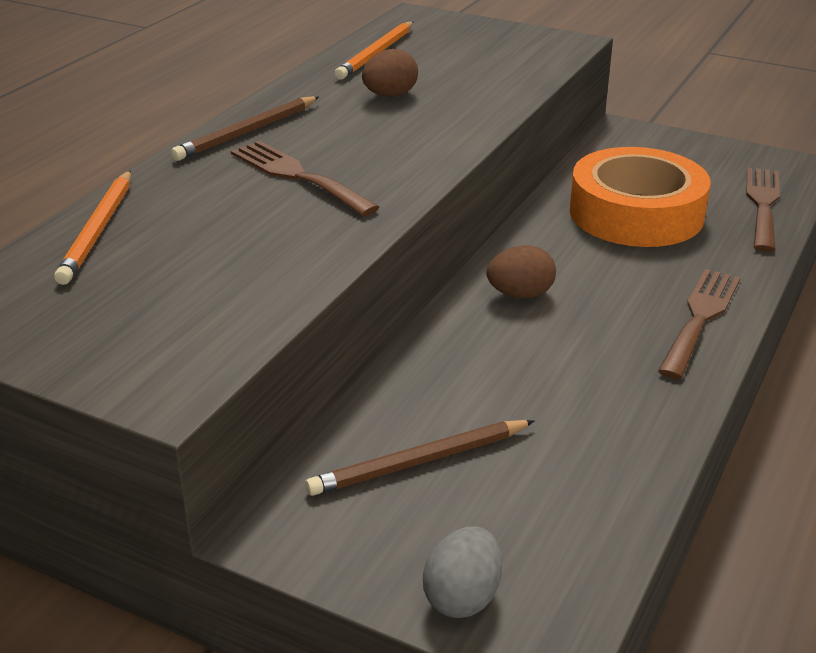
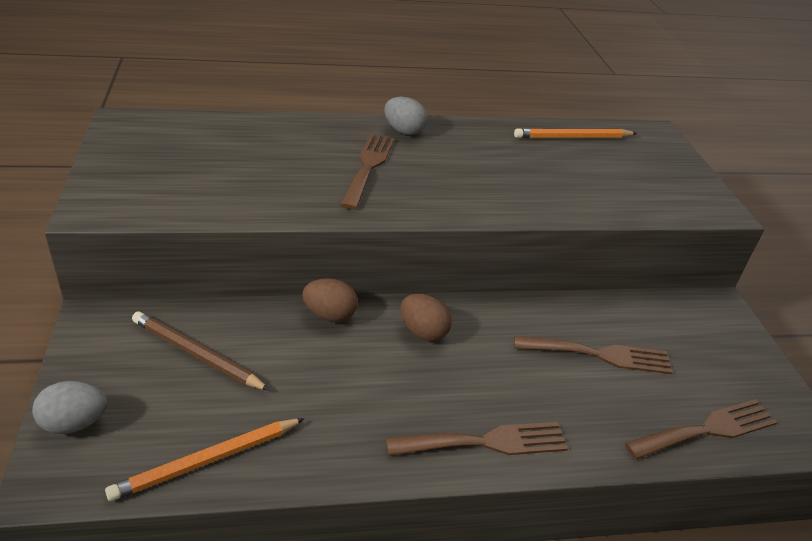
camera: 50 degrees right, 5 degrees up
orange pencil [54,170,131,285] -> orange pencil moved to [105,418,305,501]
brown pencil [171,96,319,161] -> grey egg [384,97,427,135]
brown egg [362,49,418,97] -> brown egg moved to [302,278,358,322]
orange tape [570,147,711,247] -> brown fork [514,336,673,374]

